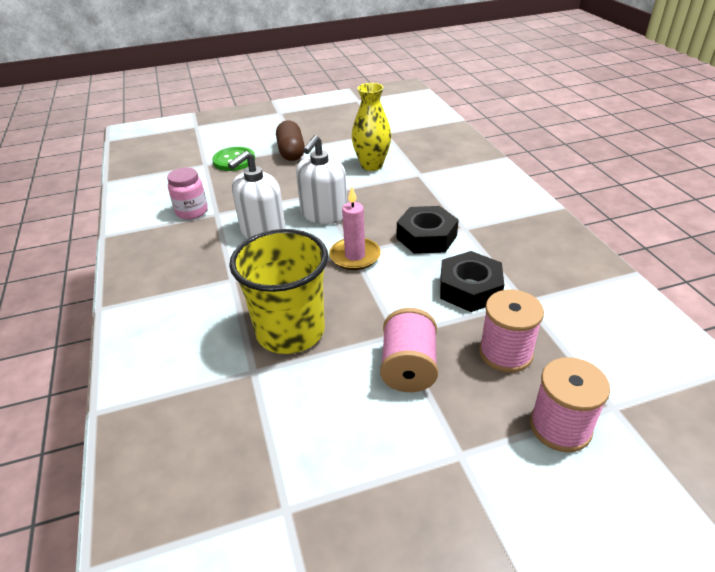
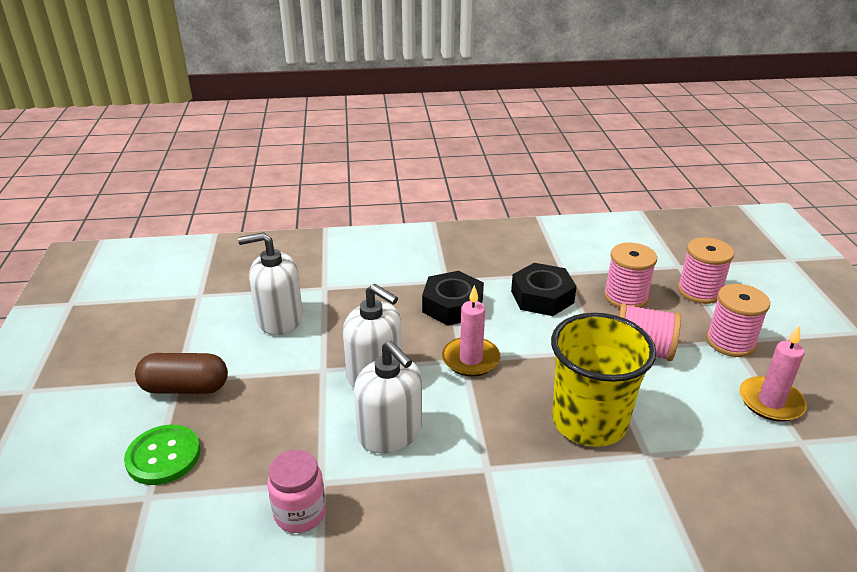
camera: 80 degrees left, 5 degrees down
yellow vase [352,83,392,171] -> white soap dispenser [238,232,303,335]
none -> pink spool [706,284,770,357]
none -> pink candle [740,325,807,422]

